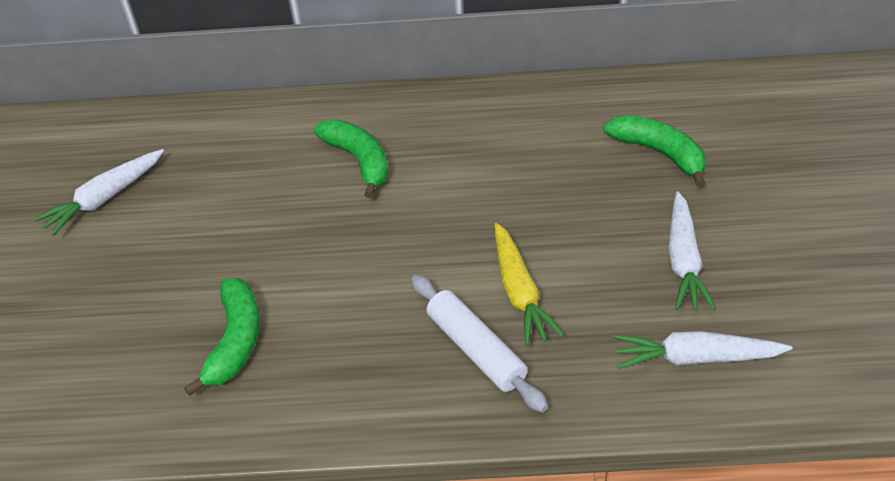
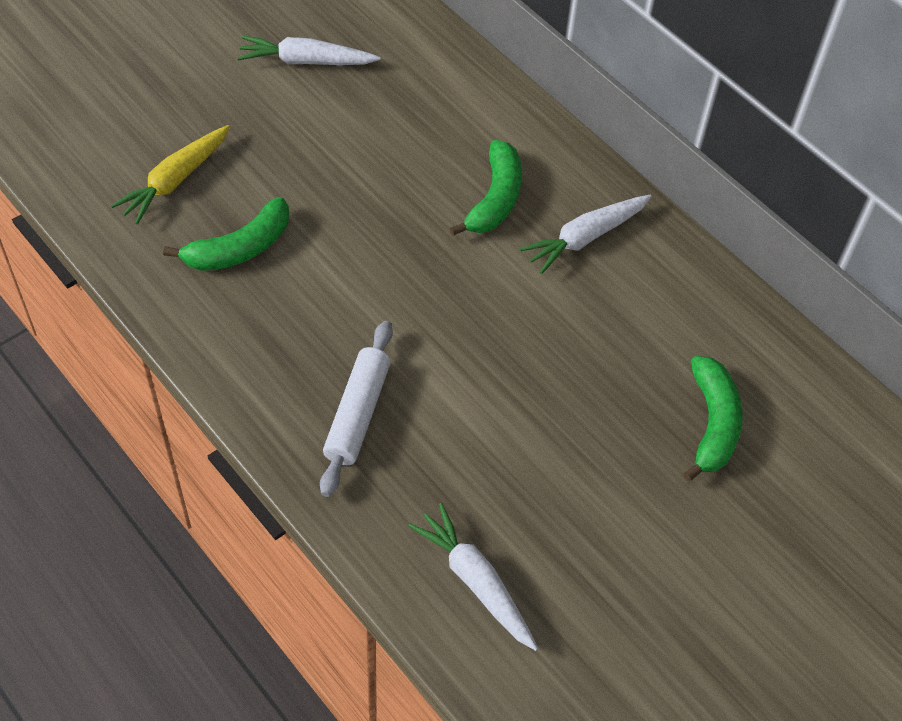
camera: 45 degrees right, 10 degrees up
yellow carrot [494,223,564,346] -> yellow carrot moved to [111,125,230,224]
white carrot [668,192,716,310] -> white carrot moved to [520,195,652,274]

